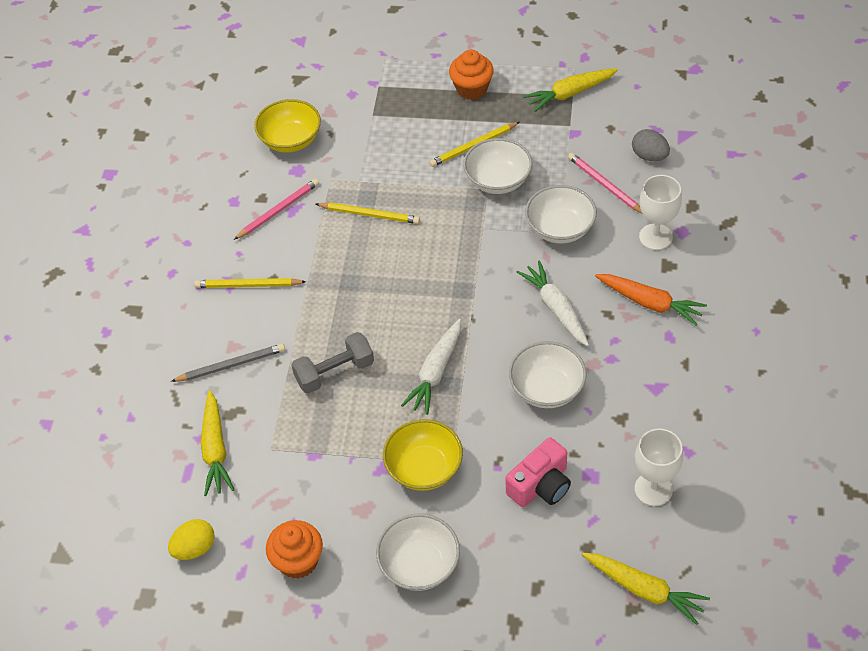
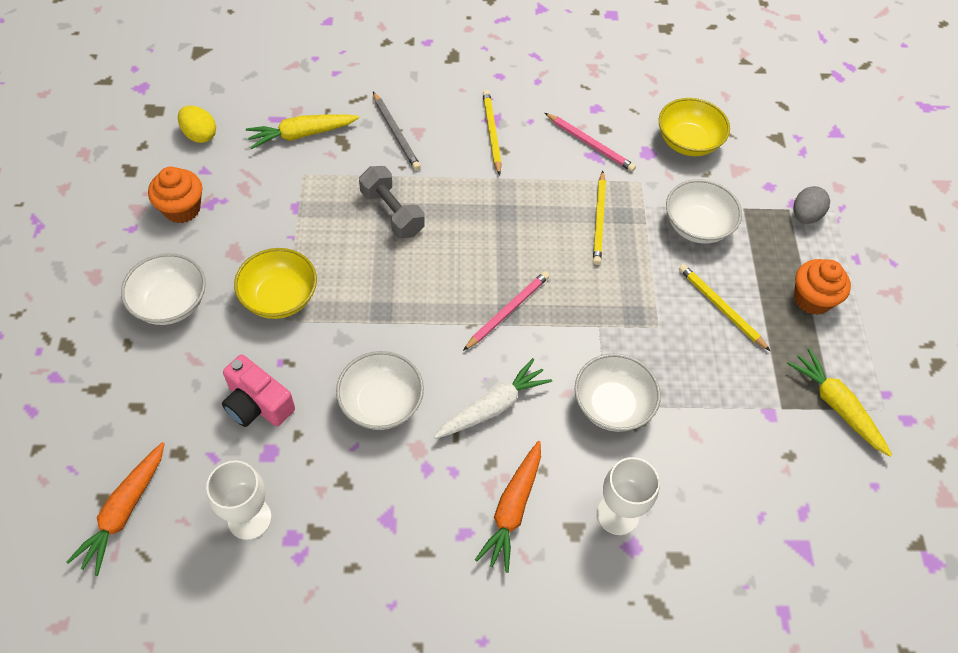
camera: 75 degrees right, 5 degrees up
white carrot [401,319,461,415] -> none
white bowl [463,138,532,194] -> white bowl moved to [666,179,742,244]
pink pencil [568,153,642,213] -> pink pencil moved to [463,271,550,351]
yellow carrot [582,553,710,625] -> orange carrot [66,442,165,576]
grey egg [632,129,670,161] -> grey egg moved to [793,186,830,224]

